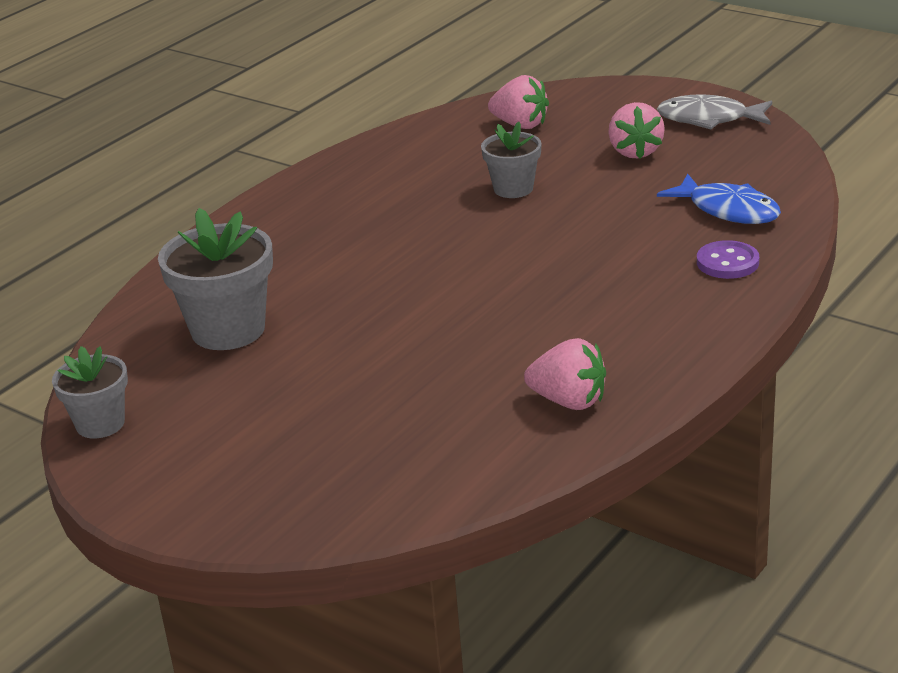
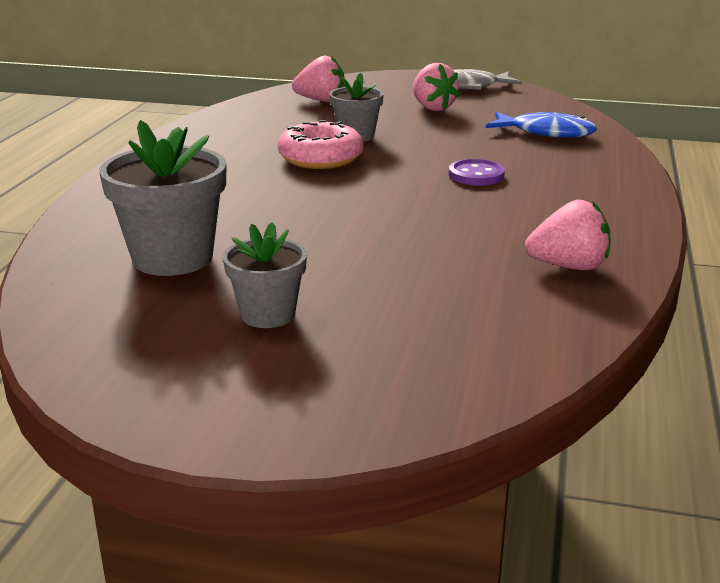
camera: 25 degrees left, 5 degrees down
grey flower pot [52,346,128,438] -> grey flower pot moved to [223,222,307,328]
purple button [697,240,759,279] -> purple button moved to [448,159,505,186]
none -> pink donut [278,120,363,169]

